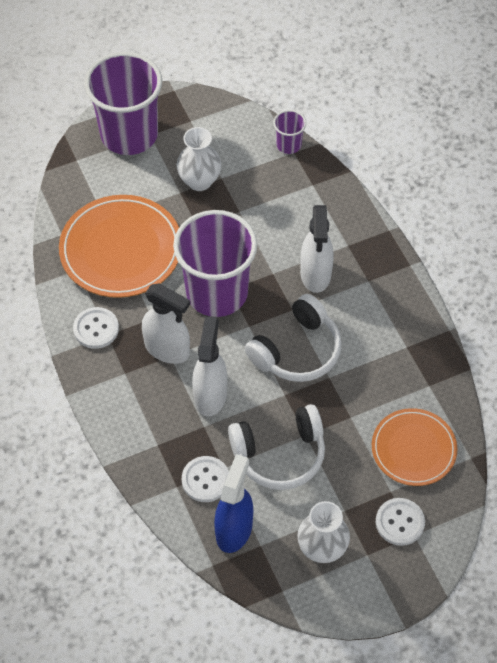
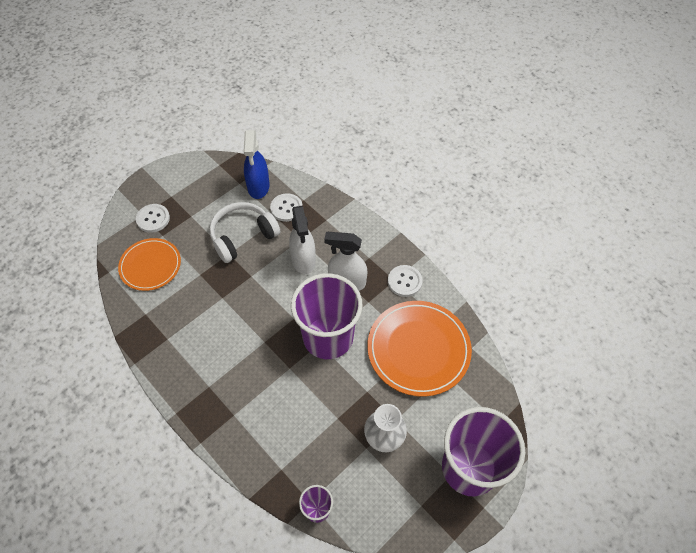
camera: 160 degrees right, 0 degrees up
white headphones [245,294,342,382] -> none
white vase [297,501,350,563] -> none
white spray bottle [300,205,334,293] -> none

